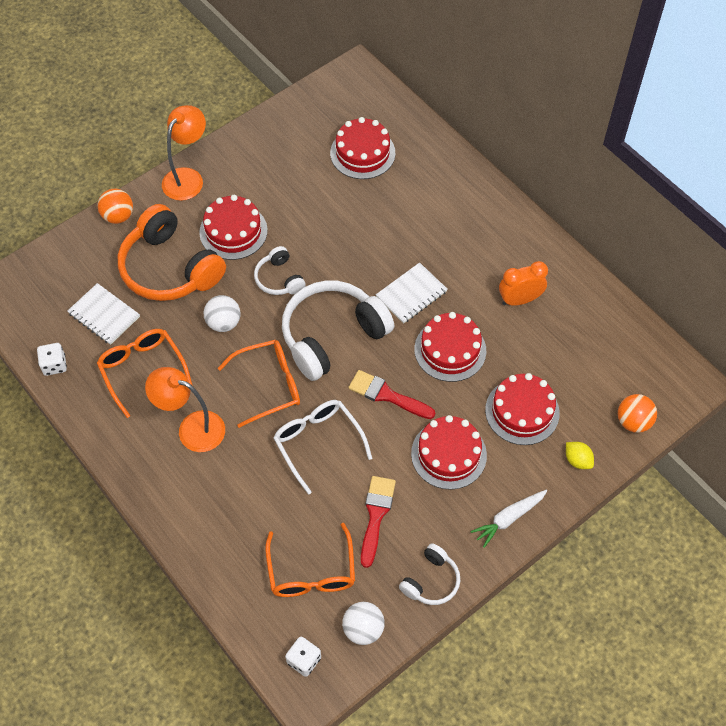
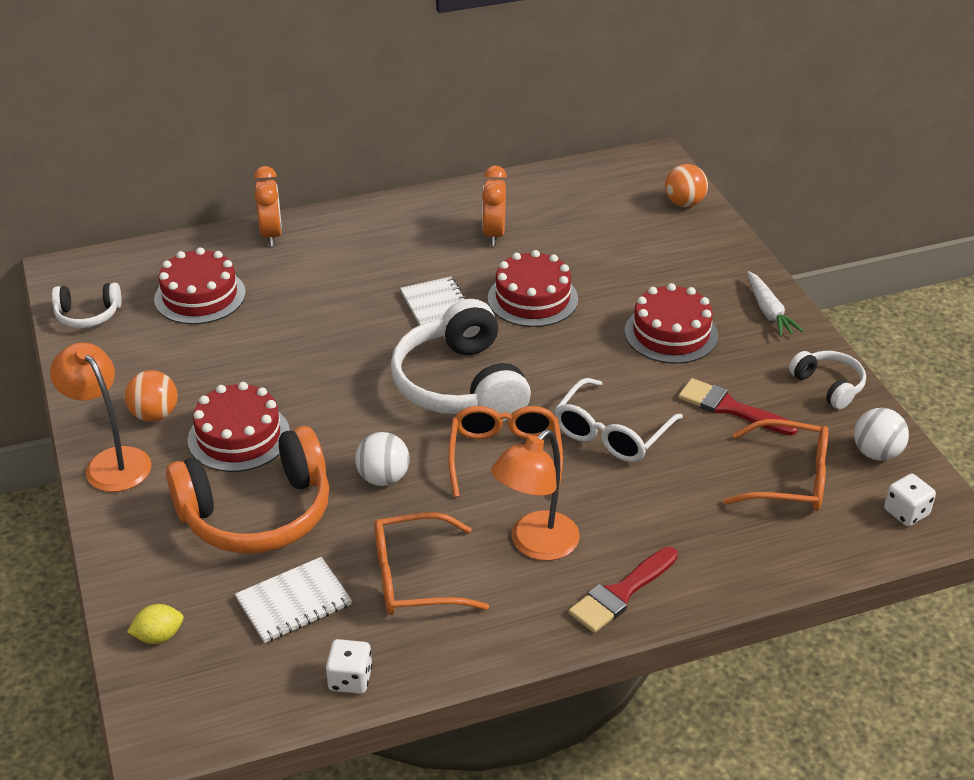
camera: 70 degrees left, 20 degrees down
orange ball [98,189,133,224] -> orange ball moved to [125,370,177,422]
white headphones [254,246,306,295] -> white headphones moved to [52,283,122,328]
white glasses [273,400,372,495] -> white glasses turned 45 degrees counterclockwise [554,378,683,462]
red brush [348,370,435,419] -> red brush moved to [569,547,678,633]
red cake [485,373,560,445] -> none
yellow lemon [566,442,594,469] -> yellow lemon moved to [127,604,184,644]
none -> orange clock [254,166,282,246]

